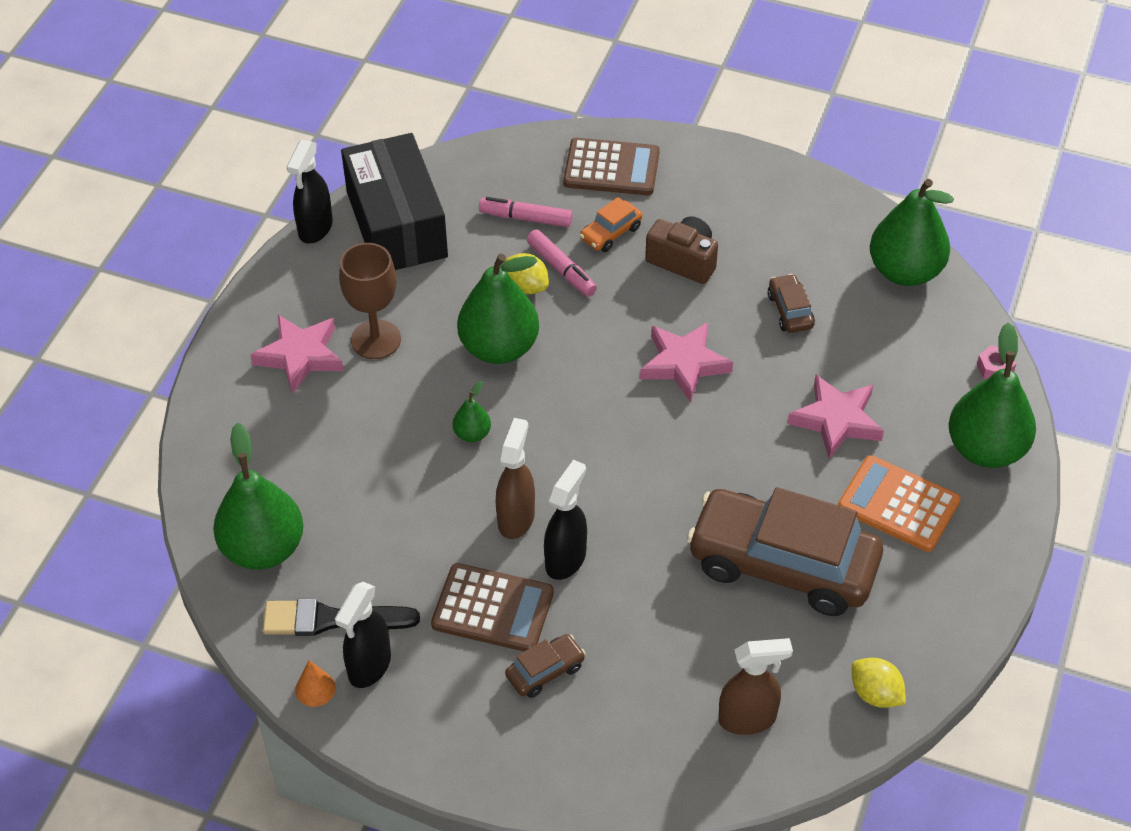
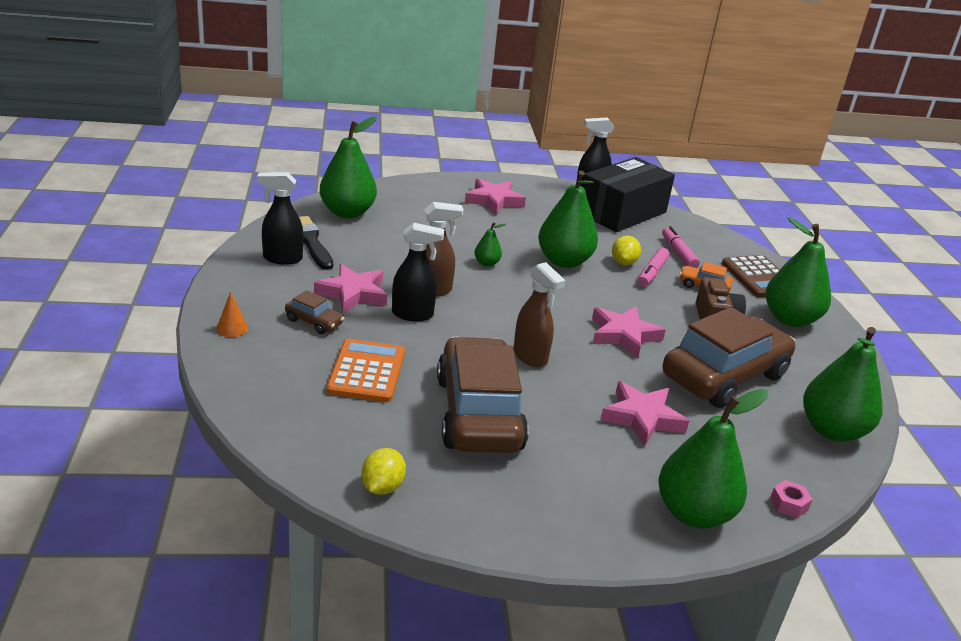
camera: 60 degrees right, 20 degrees down
orange cone [295,660,336,707] -> orange cone moved to [216,291,248,337]
brown goblet [339,243,401,359] -> none
brown calculator [431,563,554,651] -> pink star [314,264,387,314]
brown spray bottle [718,638,793,735] -> brown spray bottle moved to [513,262,566,367]
brown car [768,274,815,333] -> brown car [663,307,796,408], size x2.43
orange calculator [838,455,961,552] -> orange calculator moved to [326,339,405,402]
none -> green pear [766,217,831,327]

